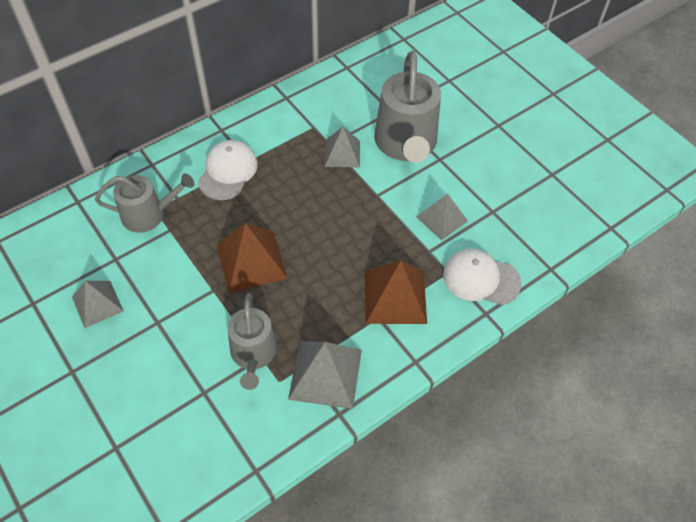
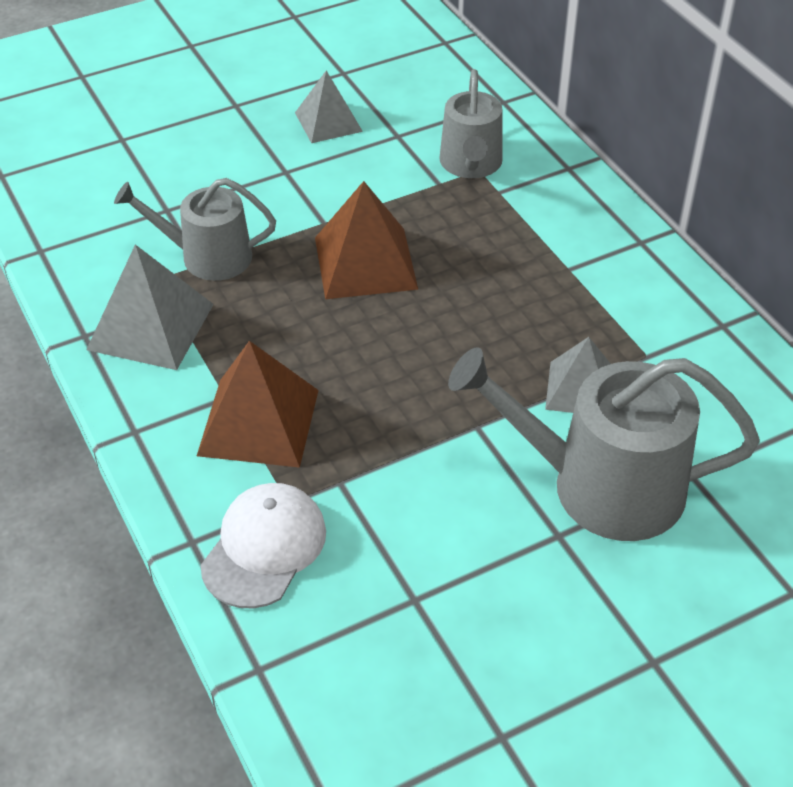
camera: 100 degrees right, 10 degrees down
white cap [198,140,258,200] -> none
grey pyramid [417,193,468,240] -> none

